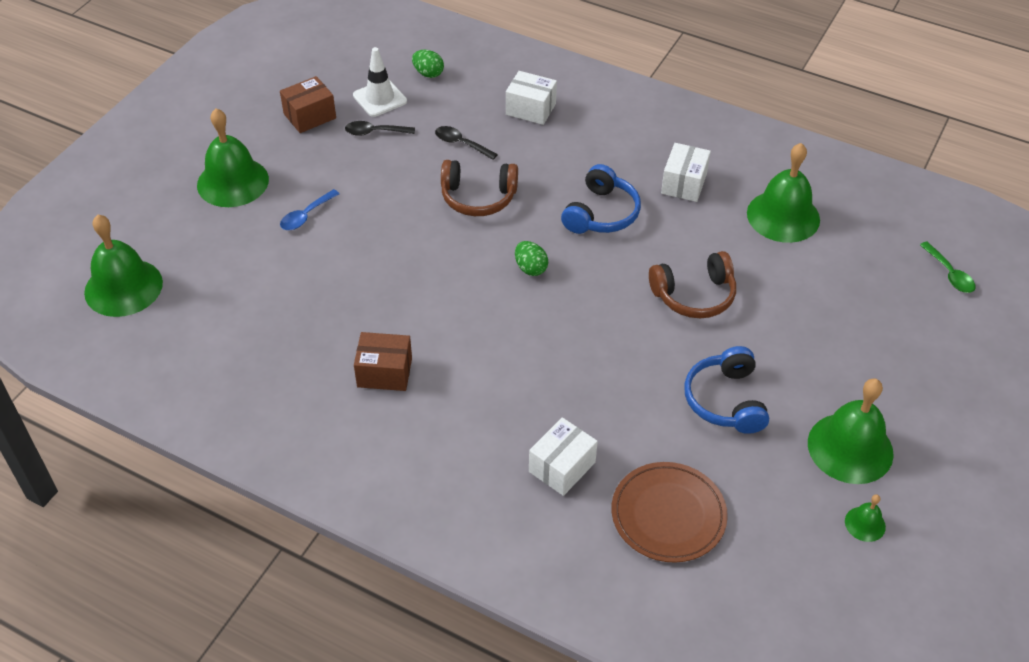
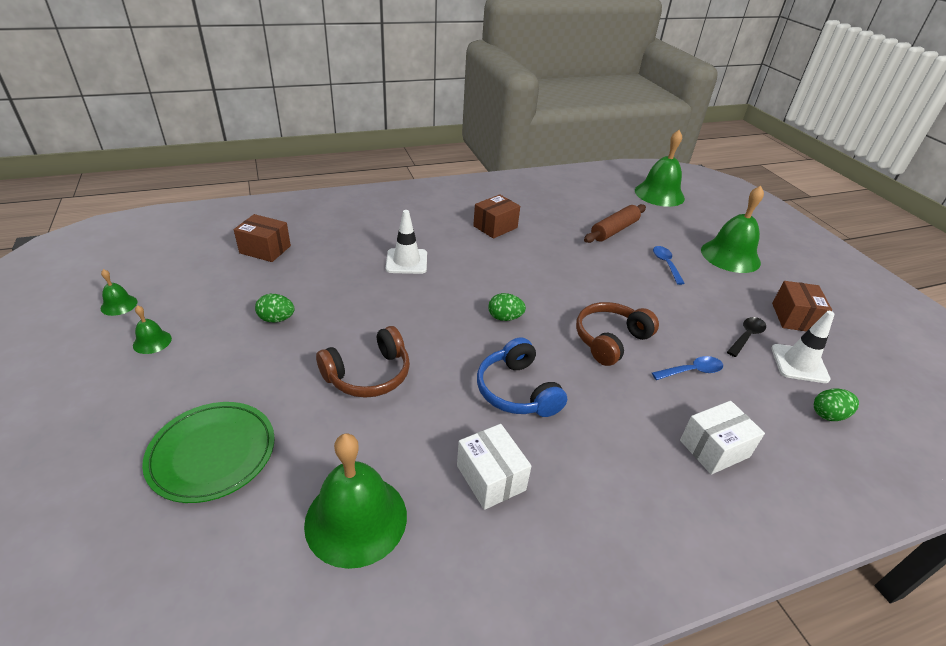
camera: 130 degrees right, 10 degrees down
black spoon [435,126,498,160] -> blue spoon [652,356,723,380]
white box [529,417,598,496] -> none
brown plate [612,462,728,563] -> brown box [234,214,291,262]
brown headphones [649,251,736,318] -> brown headphones turned 150 degrees counterclockwise [316,326,410,398]
blue headphones [684,346,769,434] -> green egg [255,294,295,323]
green bell [808,378,894,484] -> green bell [133,305,172,354], size x0.45
green spoon [920,242,975,293] -> none
none -> green plate [142,402,275,503]
none -> white traffic cone [386,210,427,274]
none -> brown rolling pin [584,204,646,243]

